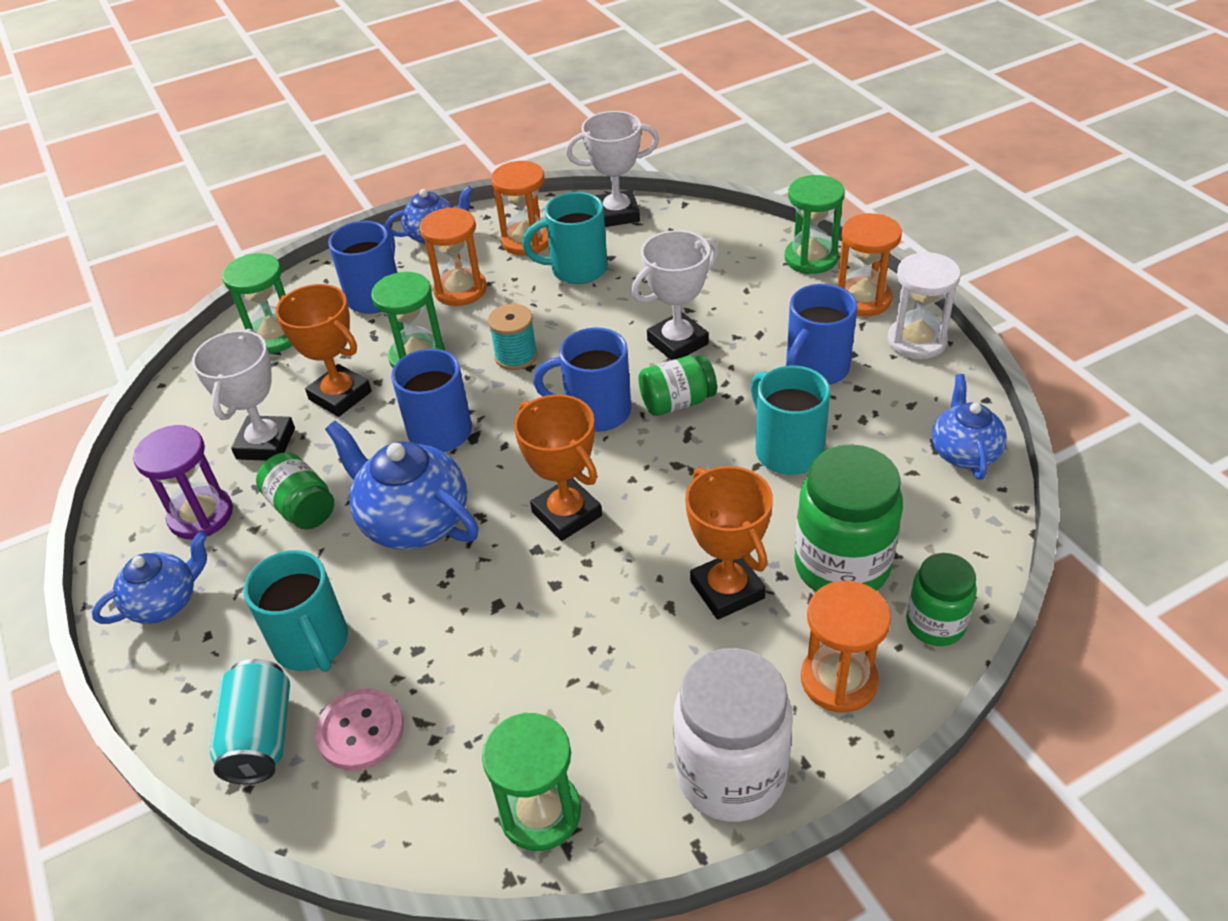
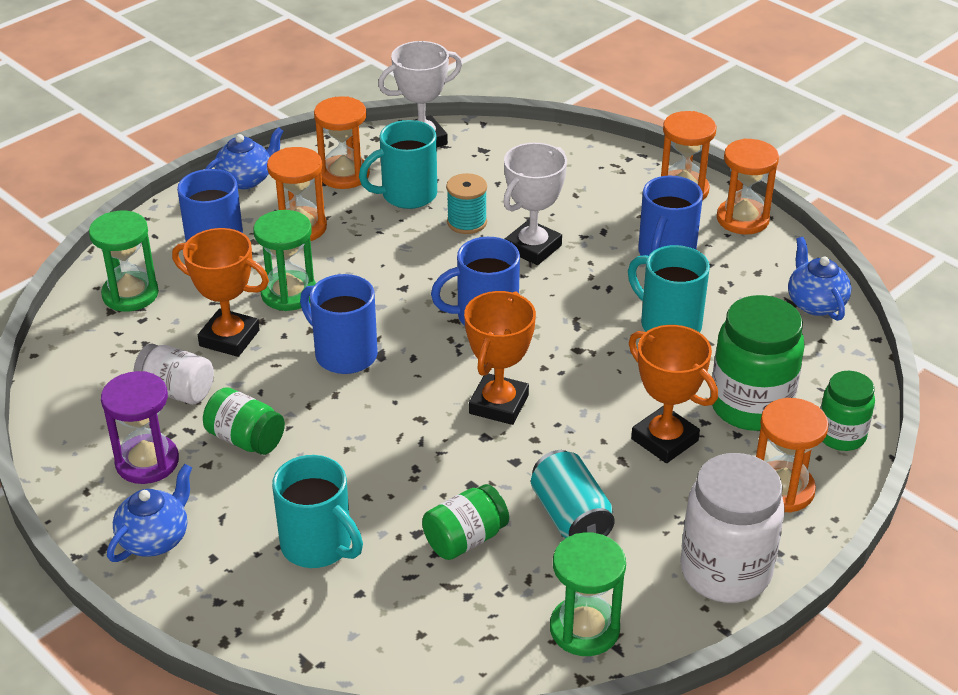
camera: 20 degrees left, 5 degrees down
white trophy [192,329,295,461] -> white jar [134,344,214,404]
turquoise can [210,659,290,784] -> turquoise can moved to [531,450,615,538]
pink button [315,688,404,771] -> none
blue teapot [325,421,479,550] -> none
turquoise spool [488,304,538,370] -> turquoise spool moved to [446,173,487,234]
orange trophy [514,394,602,541] -> orange trophy turned 75 degrees clockwise [464,291,536,425]
green jar [638,355,717,416] -> green jar moved to [422,484,509,560]
green hourglass [785,175,845,274] -> none
white hourglass [888,252,961,359] -> orange hourglass [717,139,779,234]

